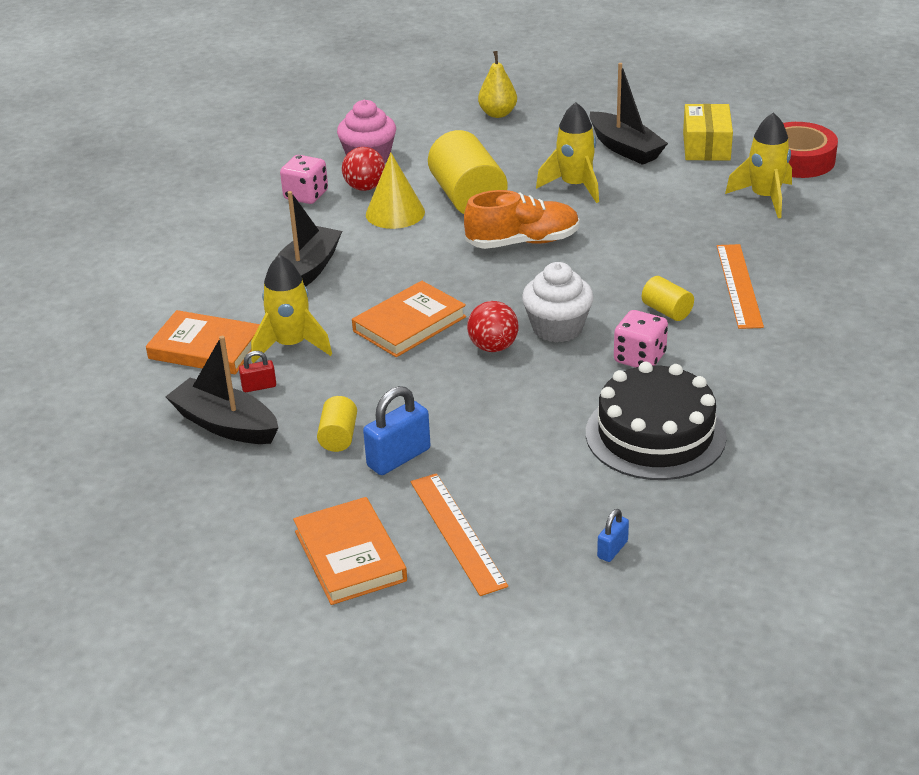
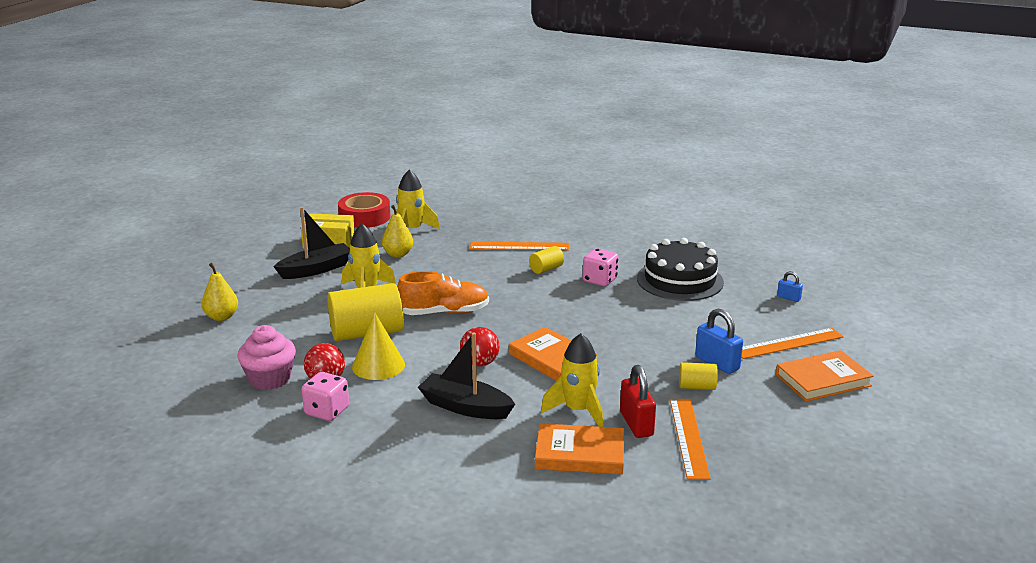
camera: 90 degrees left, 10 degrees down
orange book [146,310,260,374] -> orange book turned 75 degrees clockwise [535,423,624,474]
black boat [165,336,279,444] -> orange ruler [670,399,711,480]
red padlock [239,351,276,392] -> red padlock [620,365,656,438], size x1.84
orange shoe [464,190,580,249] -> orange shoe turned 90 degrees clockwise [397,271,489,315]
red ball [467,301,519,352] -> red ball moved to [460,327,499,366]
white cupcake [522,262,594,342] -> none
none -> yellow pear [382,205,413,257]

